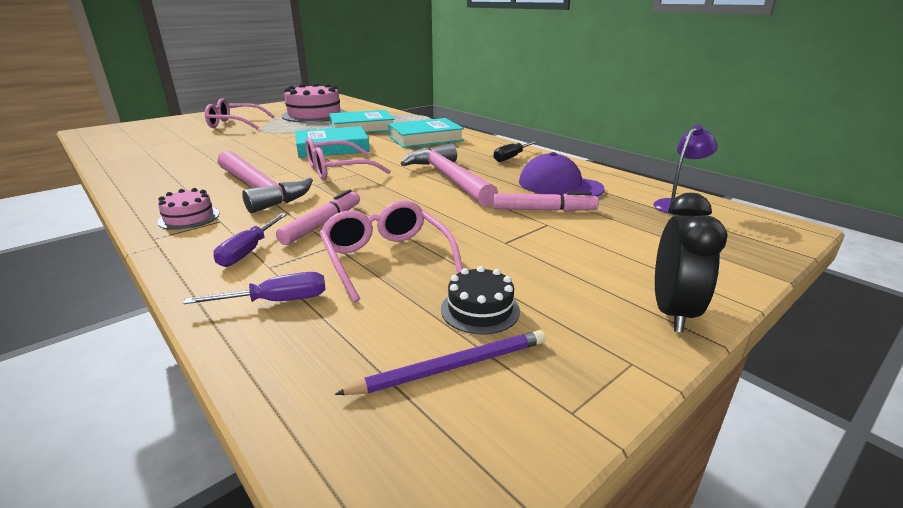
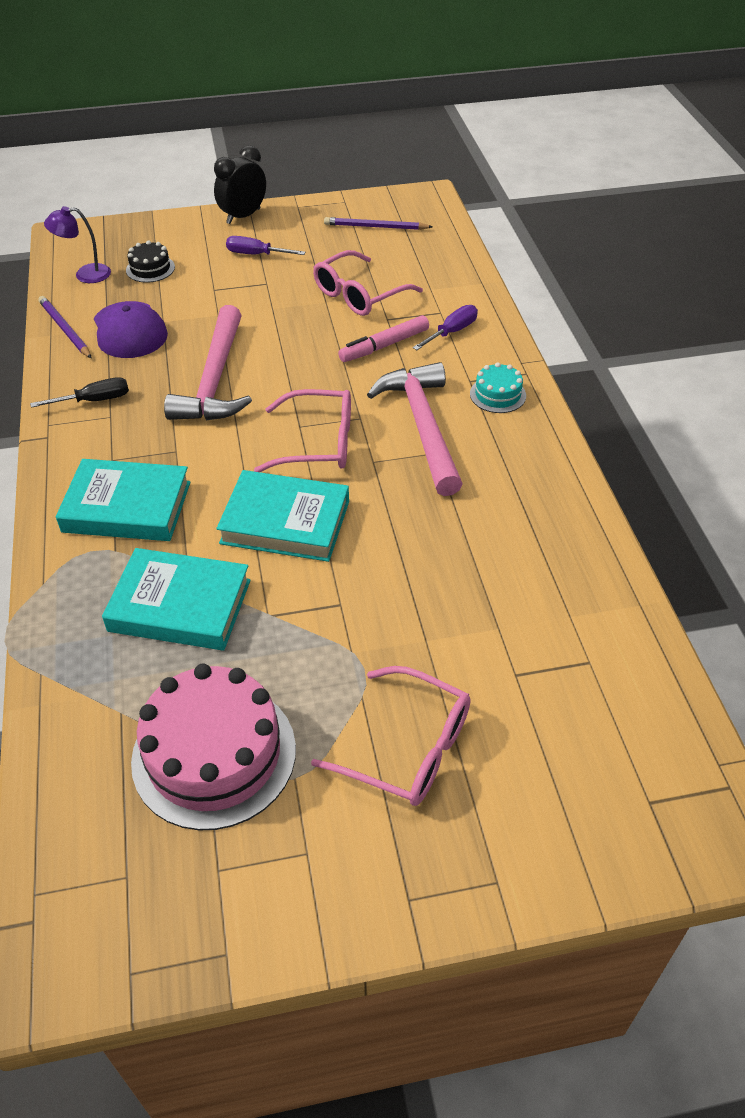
camera: 150 degrees left, 20 degrees up
pink cake [157,188,219,230] -> turquoise cake [470,362,526,413]
purple screwdriver [183,272,326,304] -> purple screwdriver moved to [226,236,305,255]
pink glasses [319,201,463,303] -> pink glasses turned 45 degrees clockwise [313,250,423,316]
black cake [441,266,520,334] -> black cake moved to [126,241,175,283]
pink marker [493,192,599,211] -> none
none -> purple pencil [38,296,91,358]

